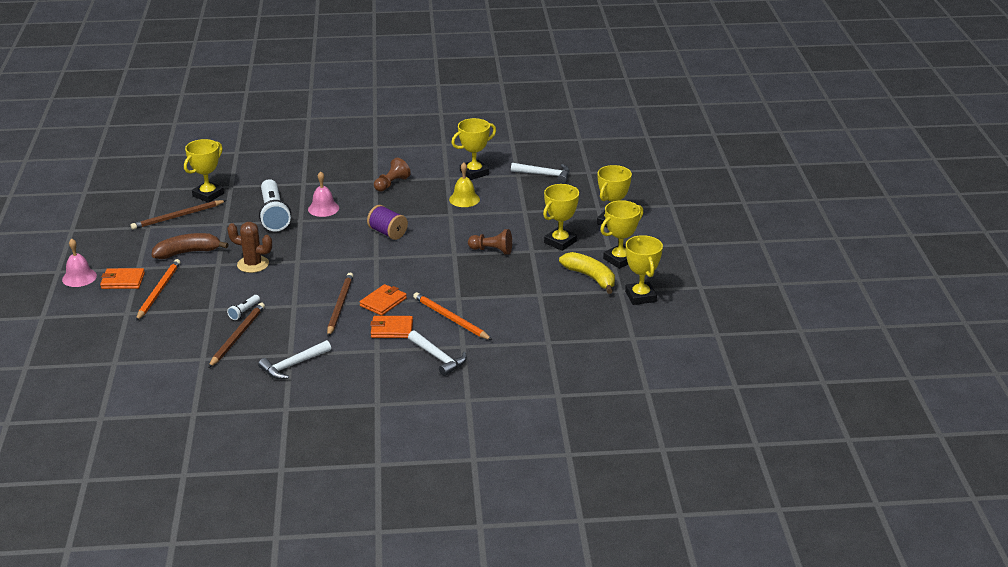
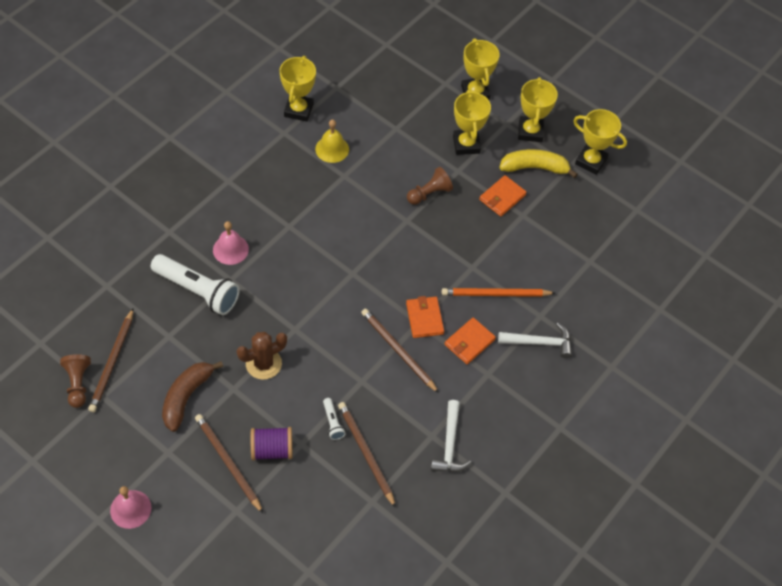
camera: 50 degrees left, 25 degrees up
orange wallet [100,268,145,289] -> orange wallet moved to [479,175,527,216]
orange pencil [136,259,181,321] -> brown pencil [195,414,263,513]
yellow trophy [184,139,224,203] -> none
purple spool [367,205,408,240] -> purple spool moved to [251,427,292,461]
brown pawn [374,158,411,192] -> brown pawn moved to [60,354,91,408]
white hammer [511,163,570,184] -> none

